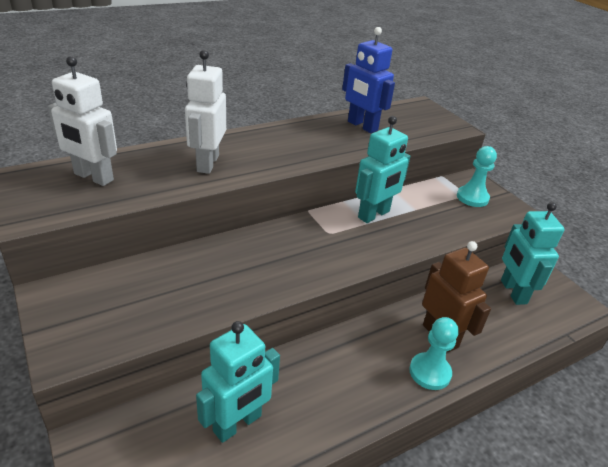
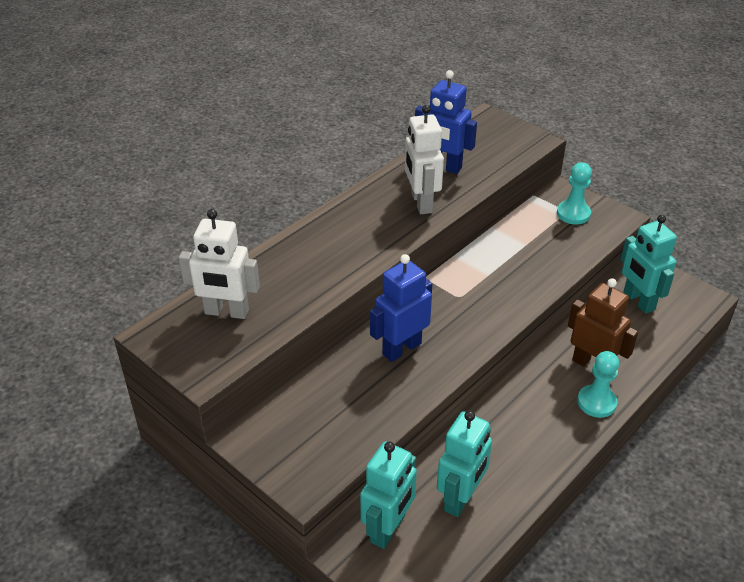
camera: 15 degrees left, 5 degrees up
white robot [185,50,226,174] -> white robot moved to [405,105,444,214]
turquoise robot [355,116,410,223] -> turquoise robot moved to [360,441,417,549]
none -> blue robot [370,254,432,362]

